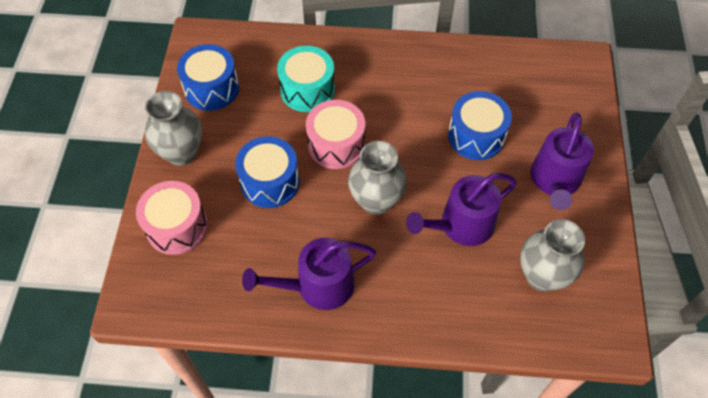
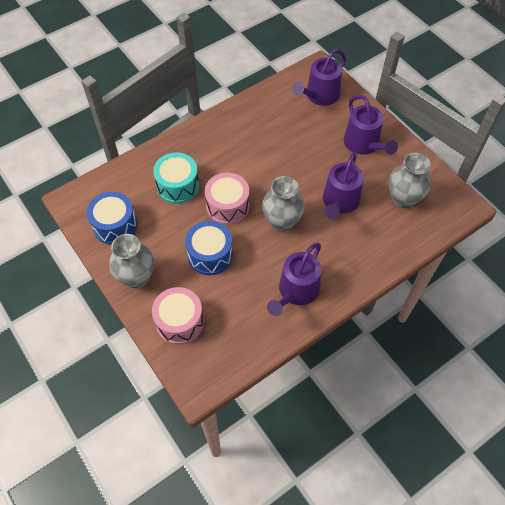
camera: 40 degrees left, 0 degrees up
blue drum [448,91,512,160] -> none
none -> purple watering can [292,49,346,106]

